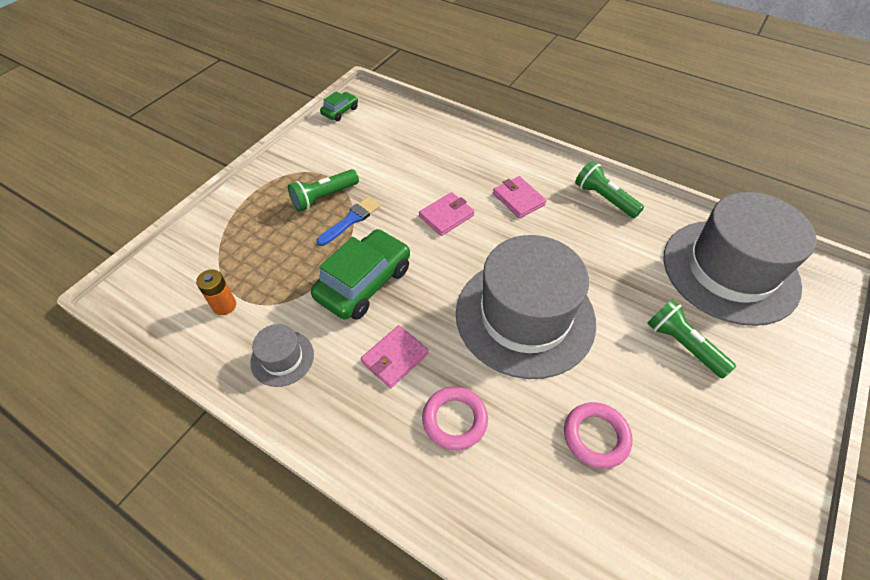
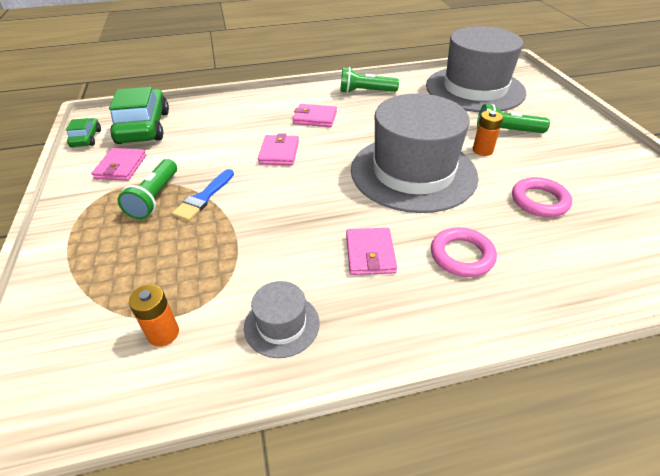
camera: 45 degrees left, 10 degrees down
green car [311,229,410,320] -> green car moved to [109,87,169,144]
blue brush [317,197,380,246] -> blue brush turned 150 degrees counterclockwise [172,169,234,221]
none -> pink wallet [92,148,146,181]
none -> orange battery [473,111,503,156]

